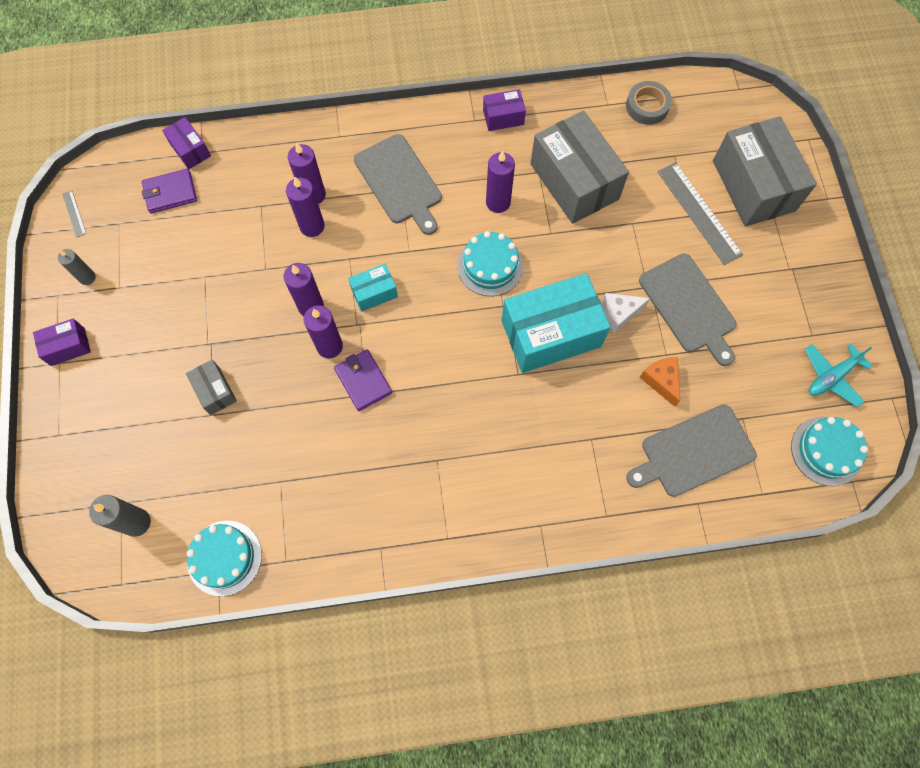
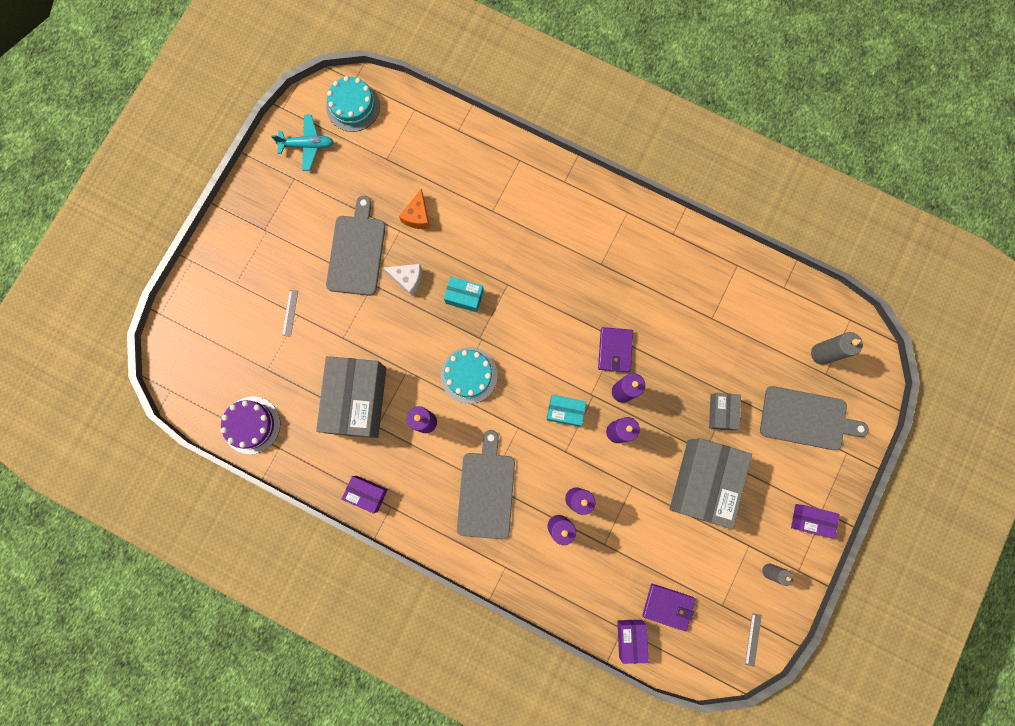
camera: 145 degrees left, 10 degrees up
turquoise cake [187,521,262,596] -> none
turquoise box [502,273,611,373] -> turquoise box [444,277,484,312], size x0.47
grey tape [626,81,672,125] -> purple cake [221,397,280,454]
grey cutting board [626,404,757,497] -> grey cutting board moved to [760,386,869,450]
grey ruler [658,162,743,265] -> grey ruler [282,290,298,337], size x0.45
grey box [713,116,817,226] -> grey box moved to [670,438,752,529]

